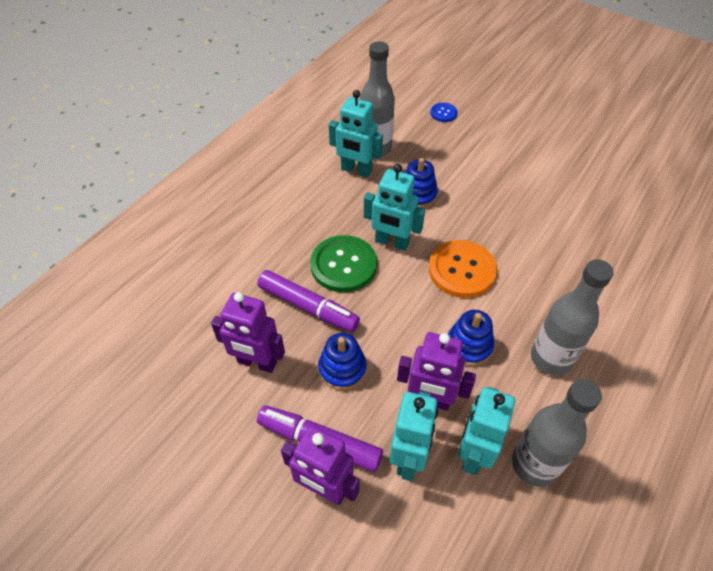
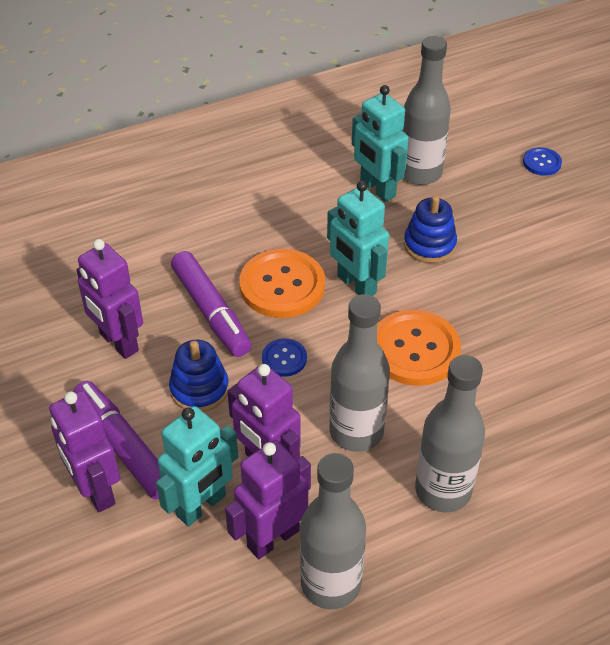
camera: 30 degrees right, 5 degrees down
green button [310,235,377,292] -> orange button [239,249,325,318]
blue stacking toy [448,310,494,366] -> grey bottle [329,294,390,452]
turquoise robot [458,387,515,475] -> purple robot [225,440,311,559]
none -> blue button [262,338,307,377]

